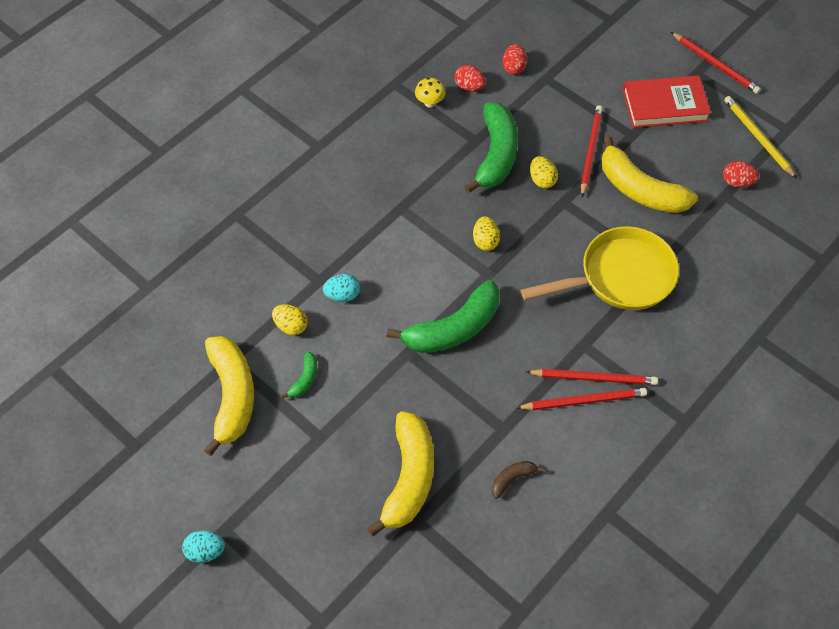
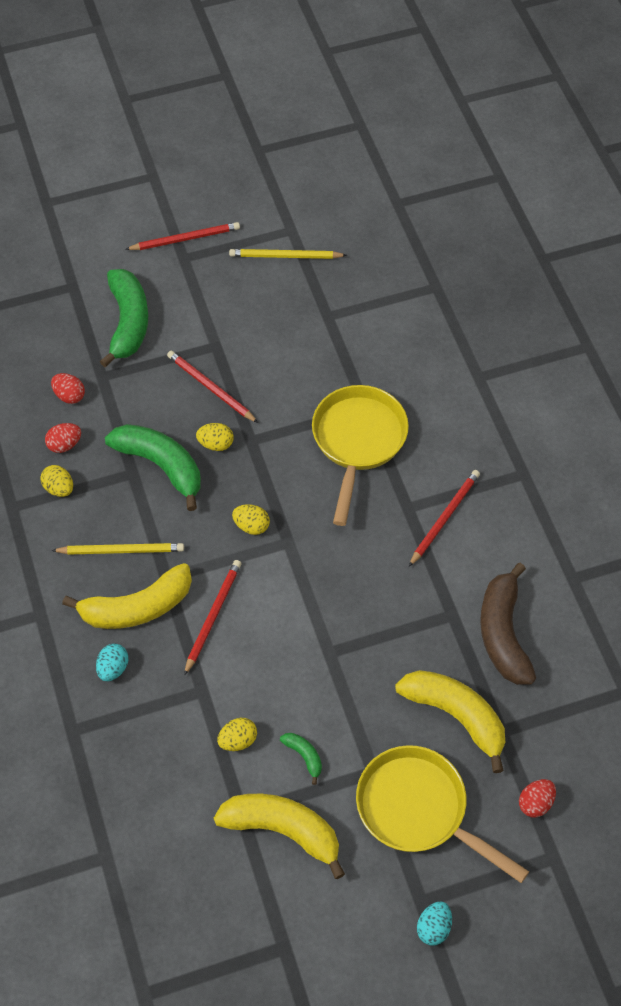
camera: 60 degrees left, 0 degrees up
turquoise egg [323,274,360,302] -> turquoise egg moved to [96,644,128,681]
green banana [387,280,499,353] -> green banana moved to [99,269,148,367]
yellow mushroom [415,78,445,108] -> yellow egg [40,465,73,497]
brown banana [492,461,544,499] -> brown banana [480,563,536,685], size x2.25
red pencil [517,388,647,410] -> red pencil moved to [184,560,241,676]
yellow banana [602,135,698,213] -> yellow banana moved to [62,563,192,629]
red book [623,75,711,128] -> none
red egg [723,161,759,188] -> red egg moved to [519,779,556,817]
none -> yellow pencil [51,543,184,555]
none -> yellow pan [356,745,529,883]

